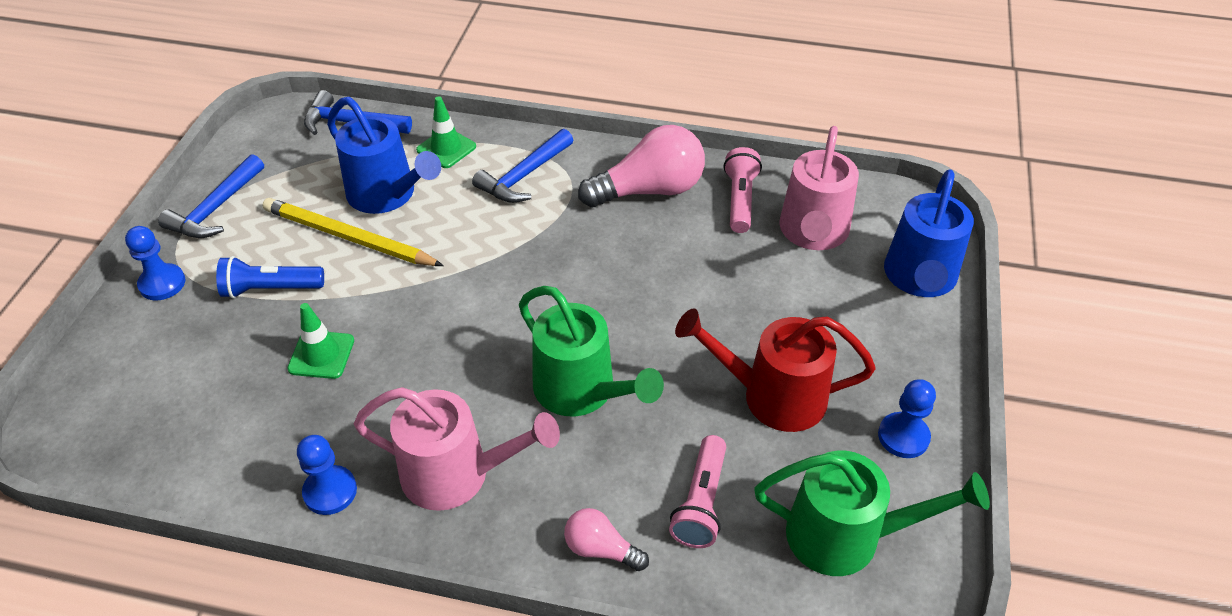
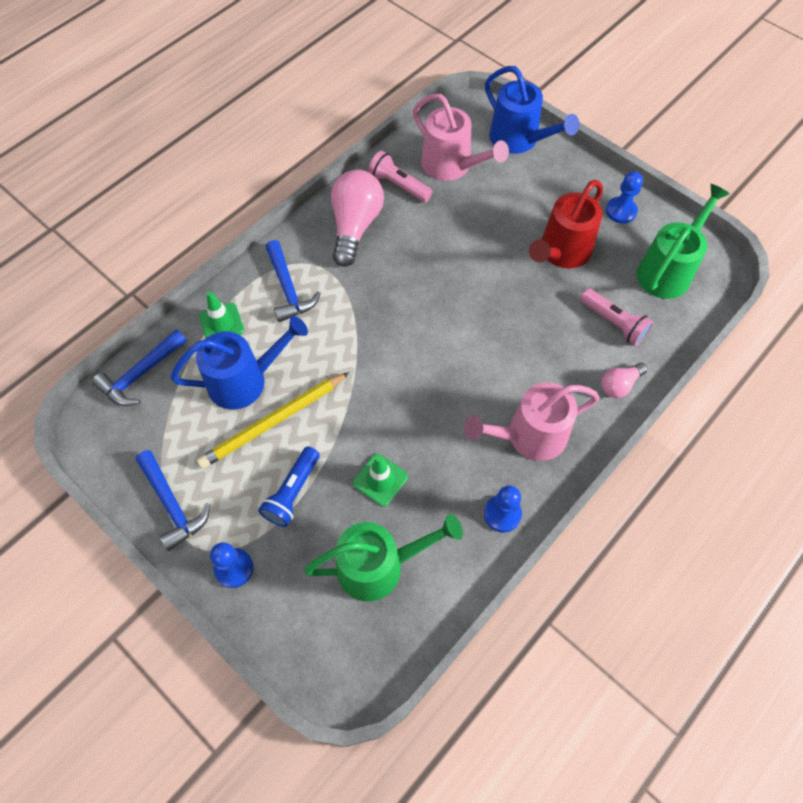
camera: 60 degrees left, 15 degrees up
pink watering can [354,387,560,511] -> pink watering can turned 150 degrees counterclockwise [464,382,600,461]
green watering can [519,286,664,416] -> green watering can moved to [304,514,463,601]

